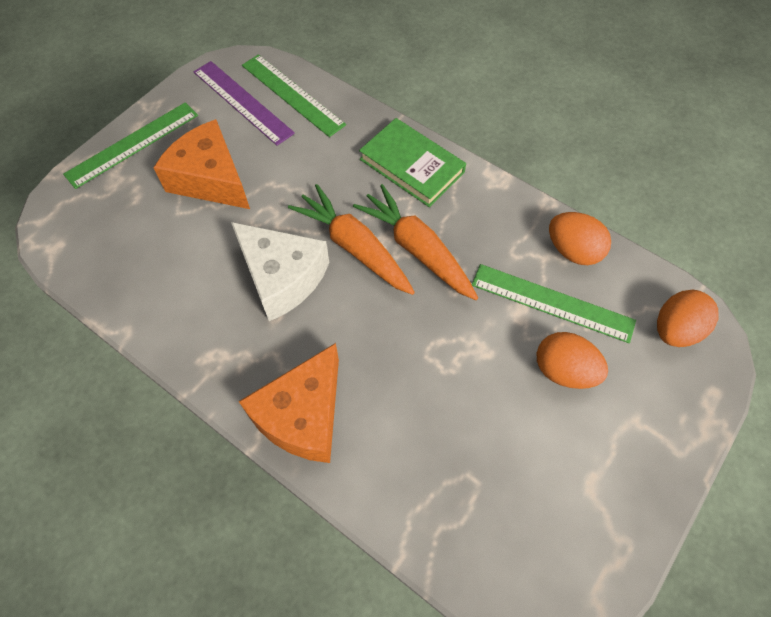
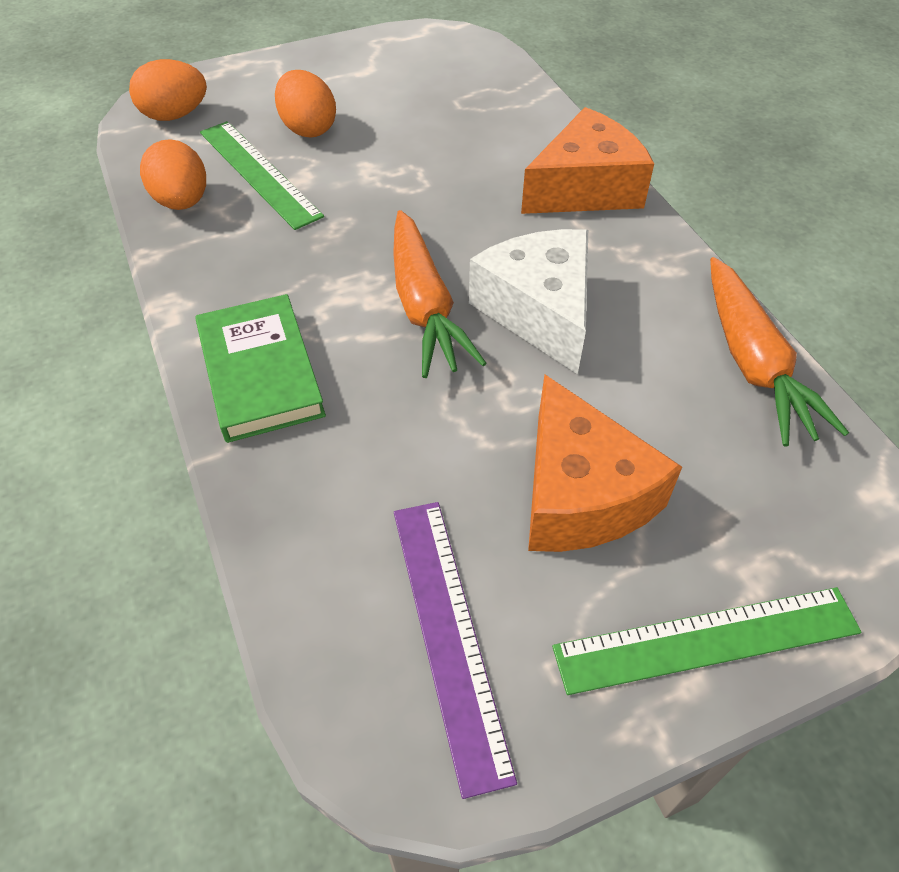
camera: 150 degrees left, 10 degrees down
green ruler [242,54,346,137] -> none
orange carrot [353,184,478,300] -> orange carrot moved to [710,257,849,447]

